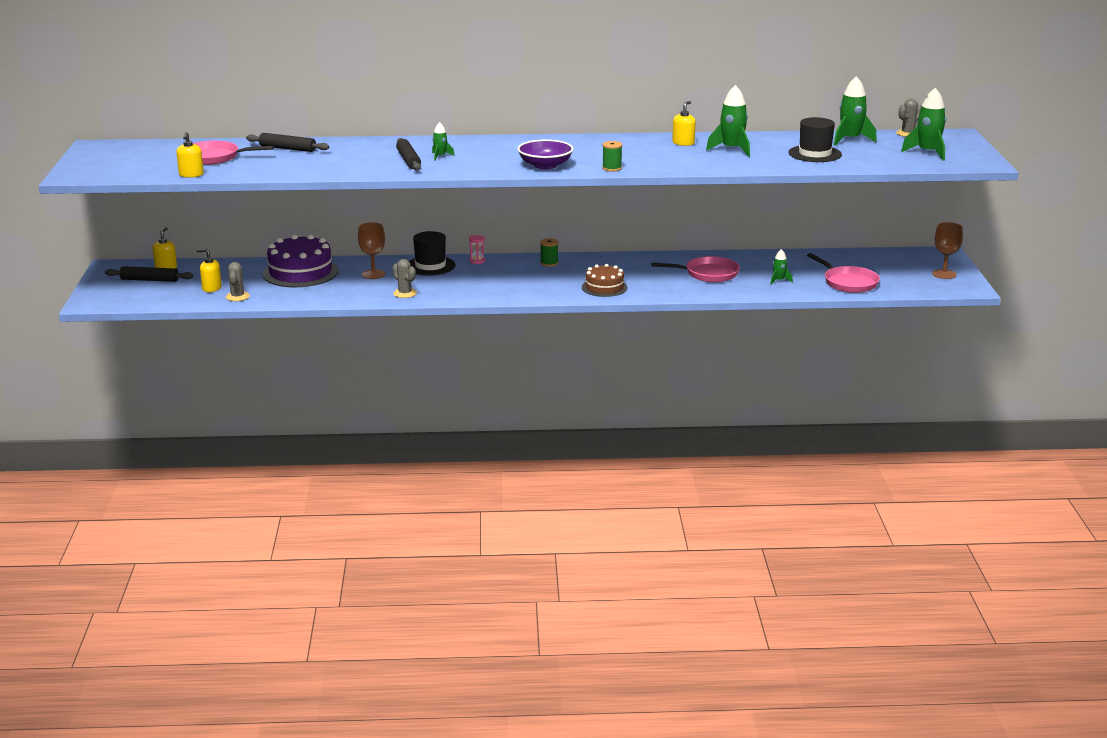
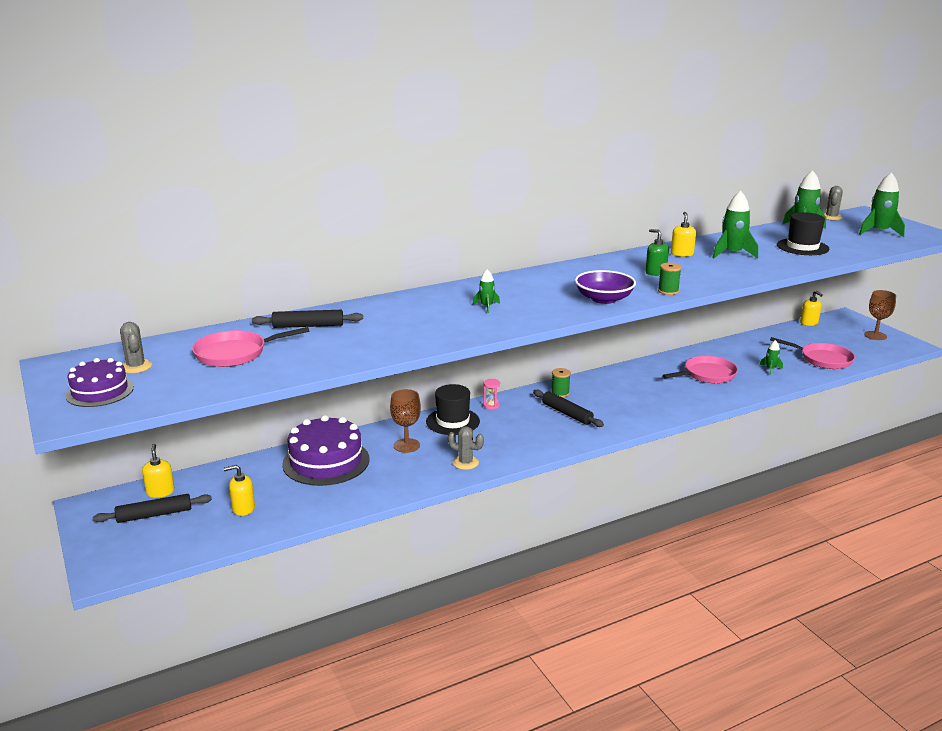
camera: 25 degrees left, 0 degrees up
yellow soap dispenser [176,132,204,178] -> yellow soap dispenser moved to [800,291,823,326]
grey cactus [226,262,250,301] -> grey cactus moved to [120,322,152,373]
black rolling pin [396,138,421,171] -> black rolling pin moved to [533,390,604,427]
brown cake [582,264,628,297] -> none
none -> purple cake [65,358,134,407]
none -> green soap dispenser [645,229,669,276]

